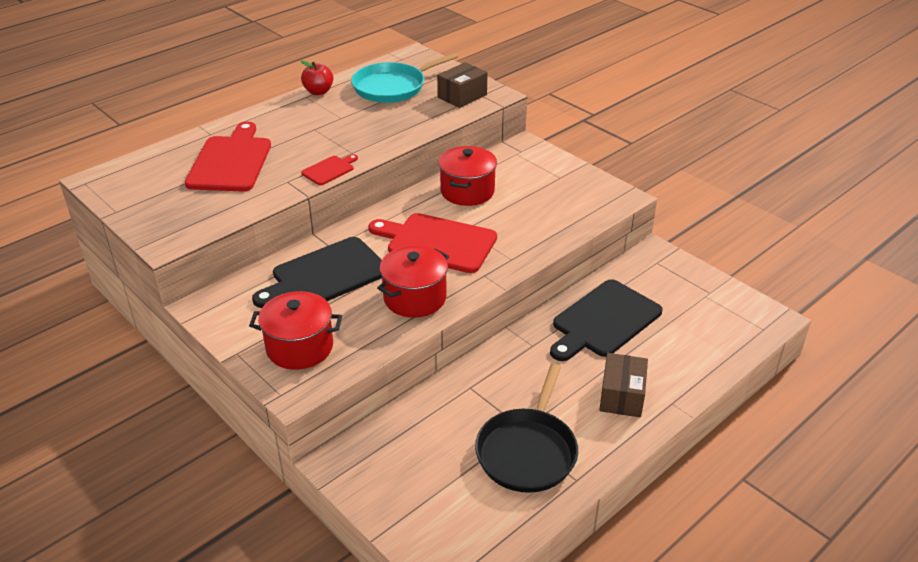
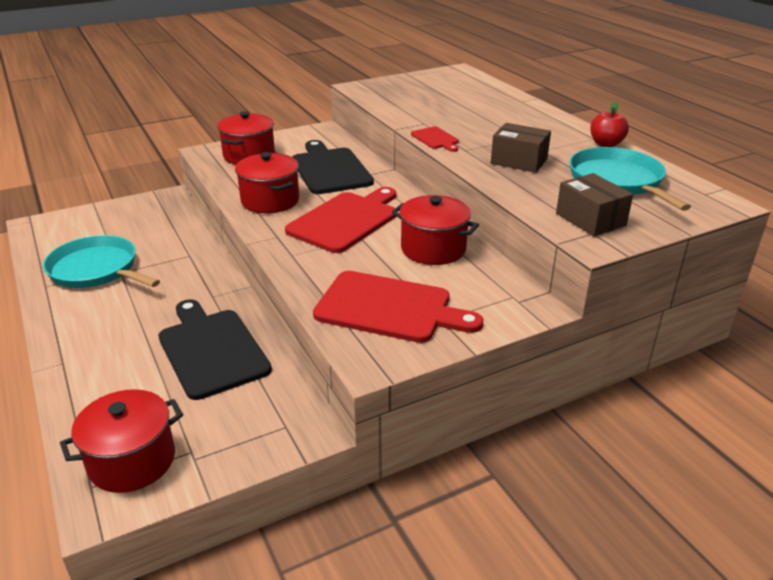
camera: 105 degrees right, 5 degrees down
red cutting board [185,122,271,191] -> red cutting board moved to [313,271,483,343]
black pan [475,364,578,493] -> turquoise pan [43,235,160,288]
brown box [599,353,648,417] -> brown box moved to [491,123,551,173]
none -> red pot [60,389,183,493]

